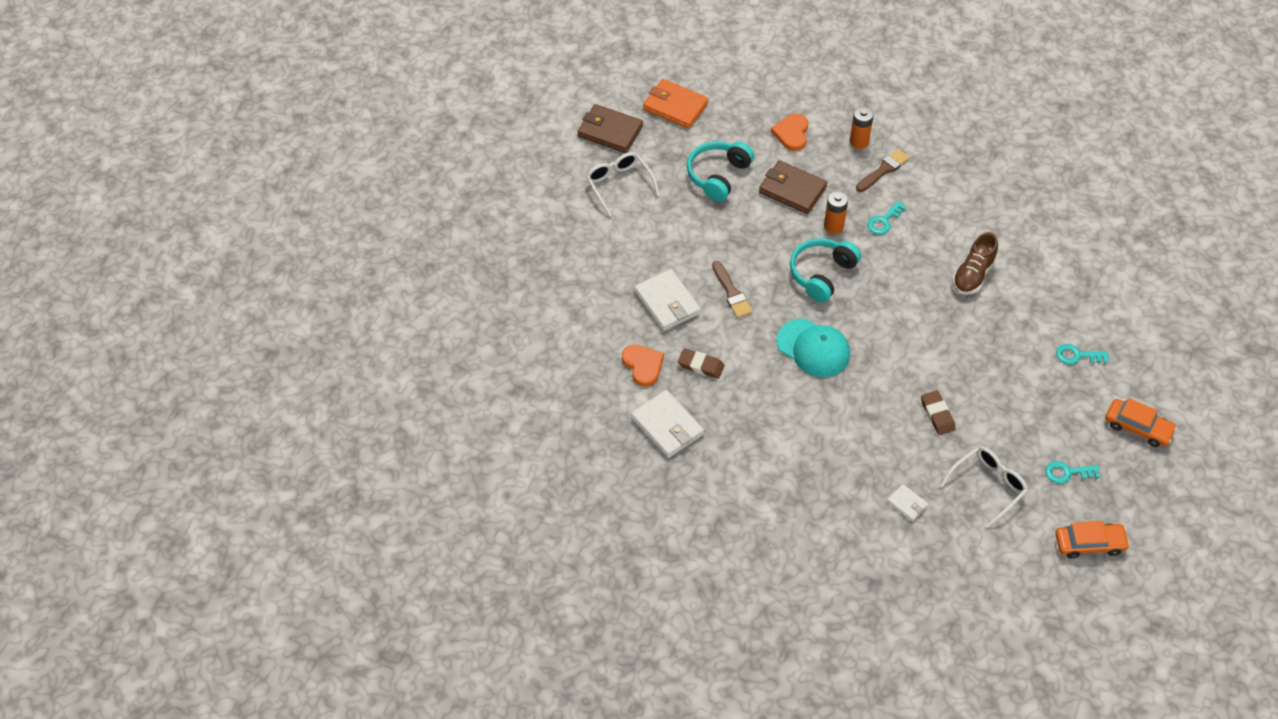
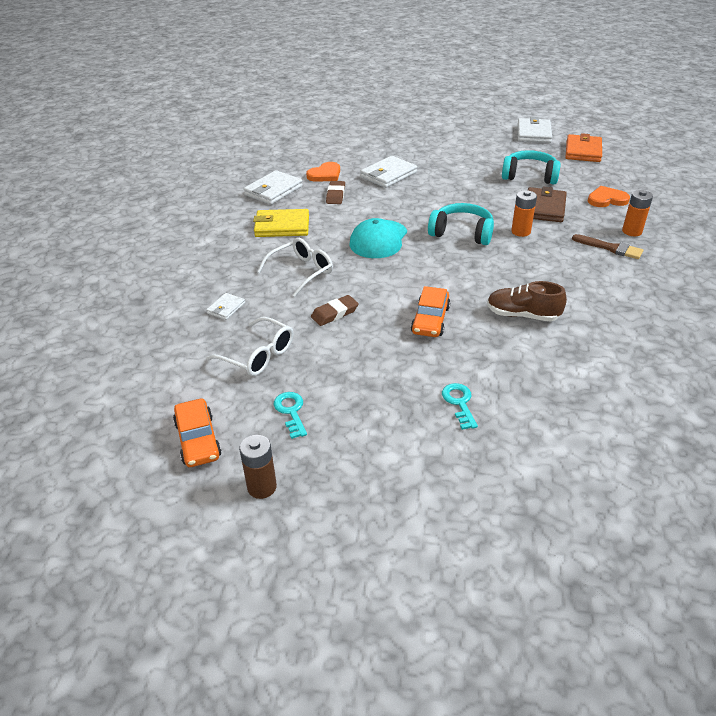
camera: 75 degrees right, 15 degrees down
brown wallet [577,104,643,153] -> white wallet [518,117,552,143]
white glasses [586,152,660,217] -> white glasses moved to [257,238,333,297]
brown brush [712,261,753,318] -> none
turquoise key [867,201,907,235] -> none
orange car [1105,398,1177,447] -> orange car moved to [411,286,450,337]
none -> brown battery [239,435,277,499]
none -> yellow wallet [253,209,309,237]

